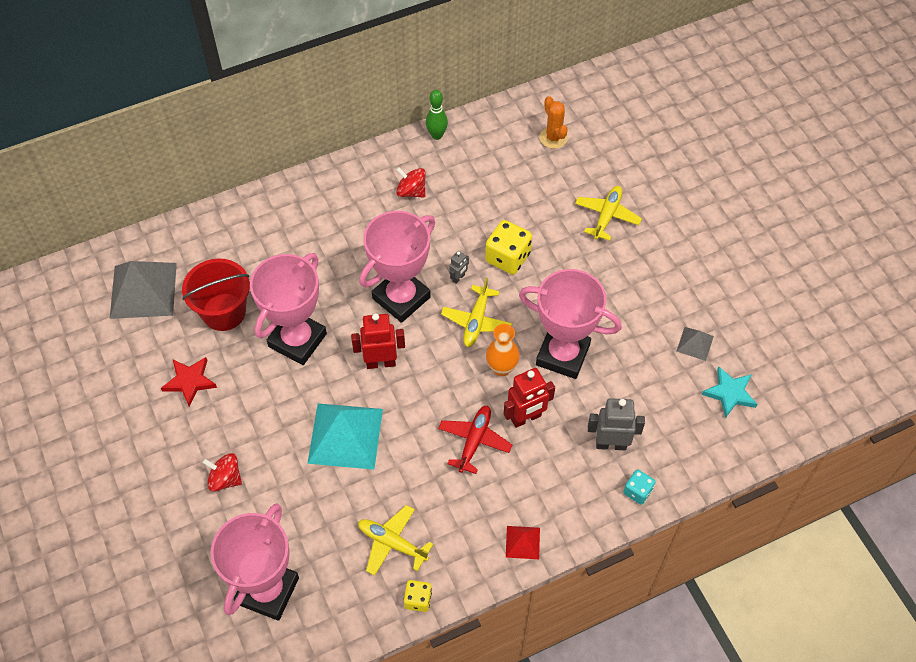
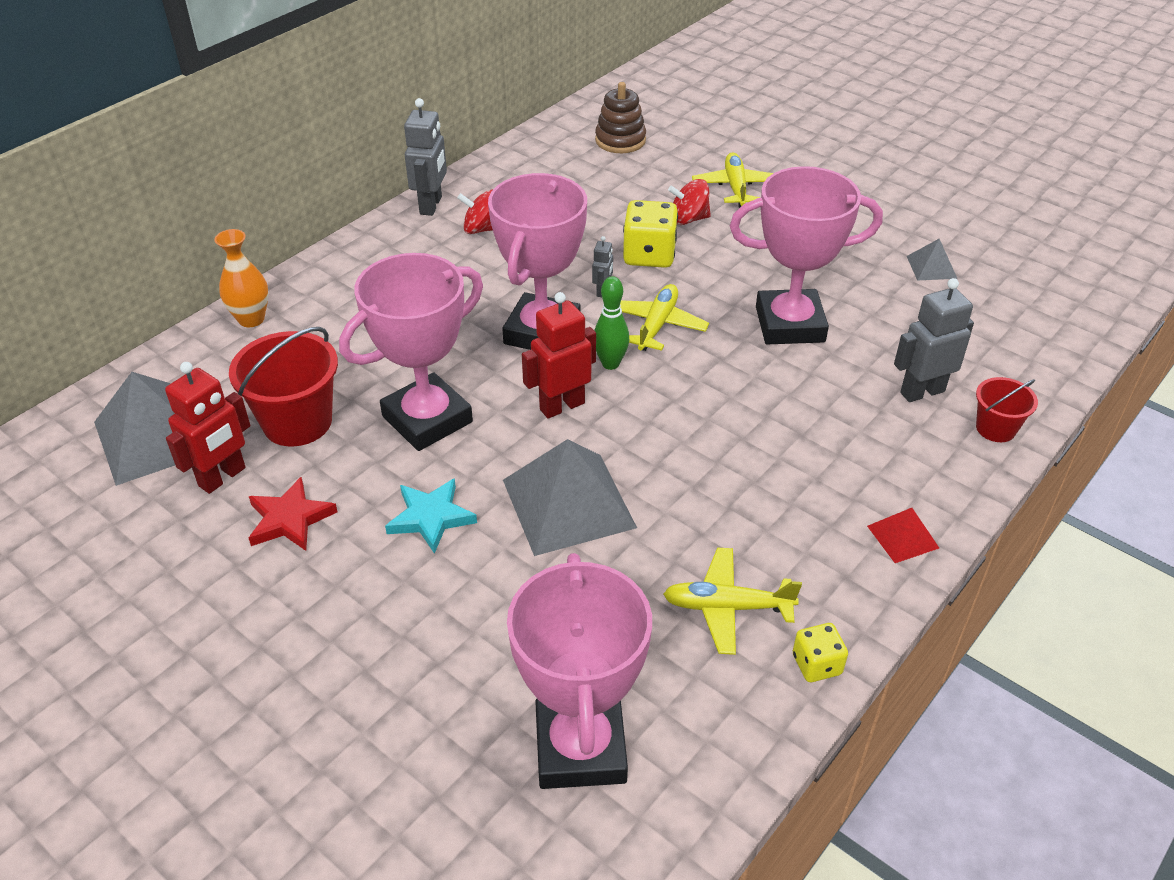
camera: 25 degrees left, 15 degrees down
red spinning top [202,453,242,492] -> red spinning top moved to [668,179,711,225]
pink trophy [250,253,327,365] -> pink trophy turned 45 degrees clockwise [339,253,483,451]
turquoise pyramid [307,403,383,470] -> grey pyramid [503,439,637,556]
green bowling pin [426,90,448,140] -> green bowling pin moved to [594,276,630,370]
red plane [438,406,512,474] -> none
yellow plane [441,278,512,347] -> yellow plane turned 150 degrees counterclockwise [620,284,709,351]
orange vase [486,324,520,376] -> orange vase moved to [214,229,269,327]
red robot [504,368,555,428] -> red robot moved to [165,362,250,494]
orange cactus [540,96,568,149] -> brown stacking toy [595,82,646,153]
turquoise dice [624,470,655,505] -> red bucket [976,377,1038,442]
turquoise star [702,366,758,418] -> turquoise star moved to [385,478,477,554]
none -> grey robot [404,98,447,216]

